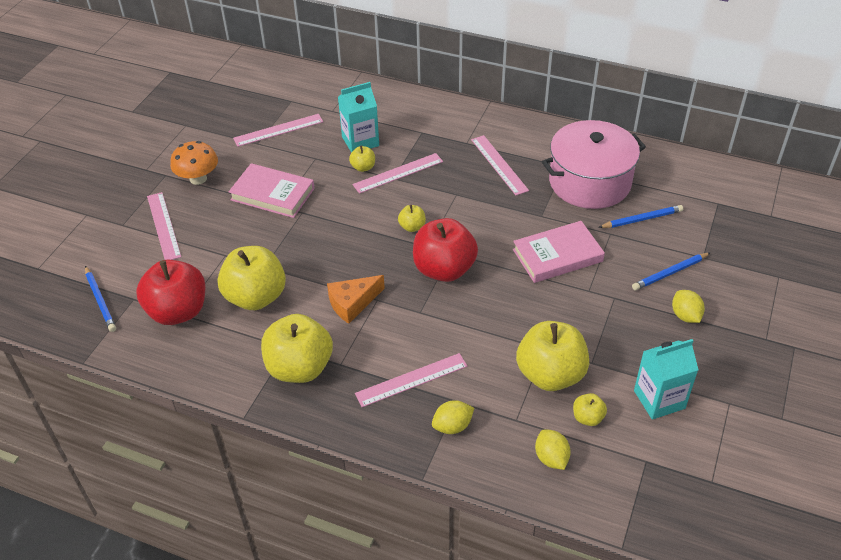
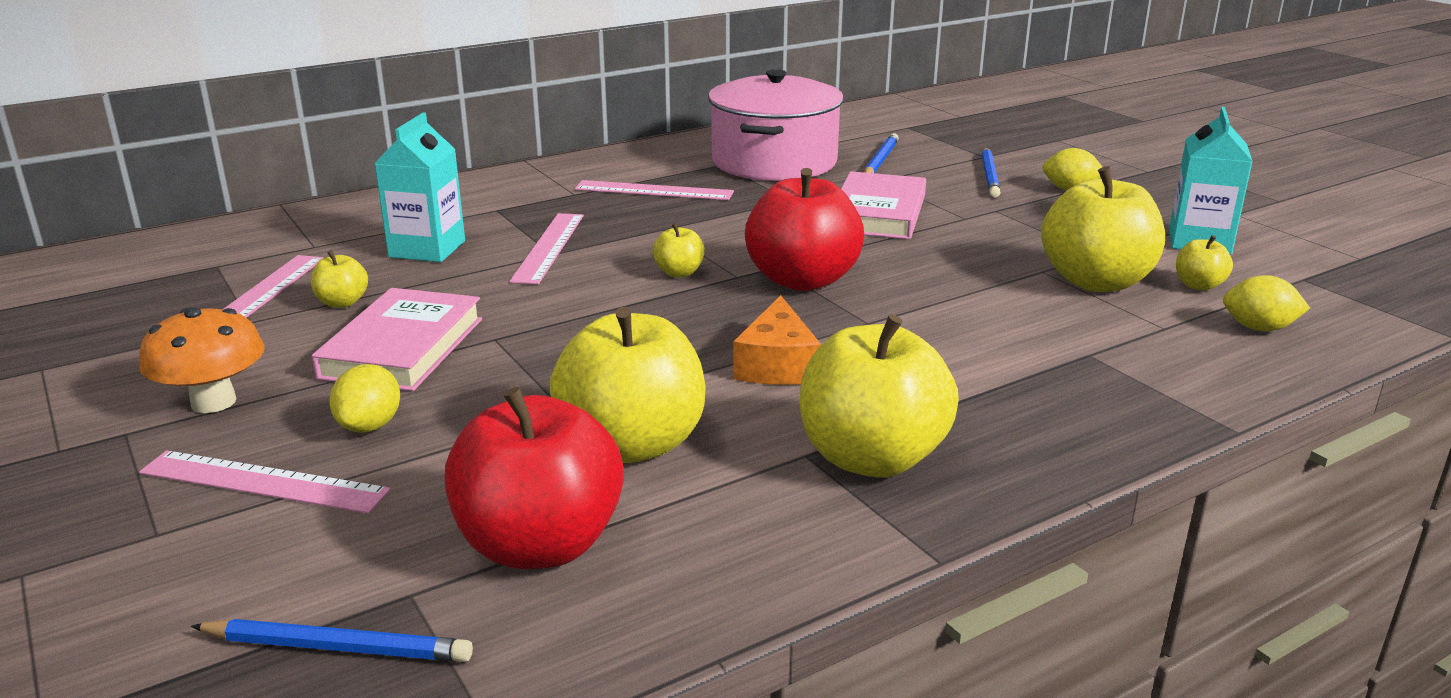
camera: 55 degrees left, 20 degrees down
pink book [229,163,315,218] -> pink book turned 45 degrees counterclockwise [312,288,482,391]
yellow apple [349,145,375,172] -> yellow apple moved to [311,250,368,308]
pink ruler [355,353,467,407] -> none
yellow lemon [432,400,474,434] -> yellow lemon moved to [330,364,400,433]

